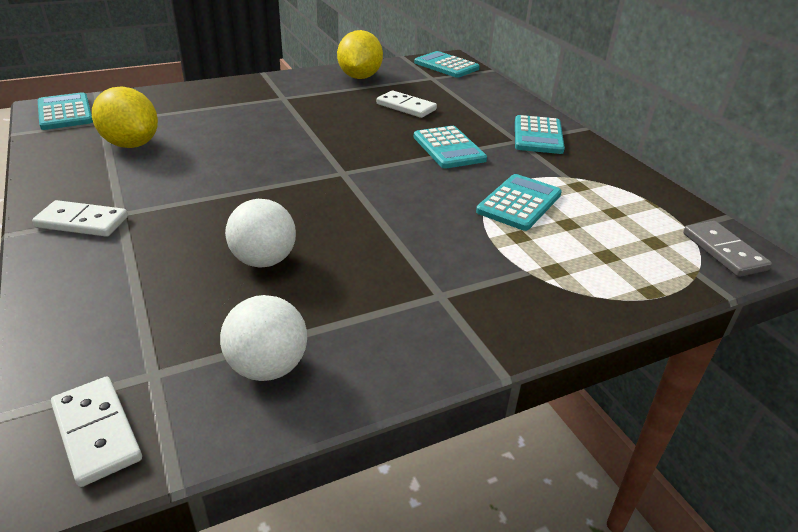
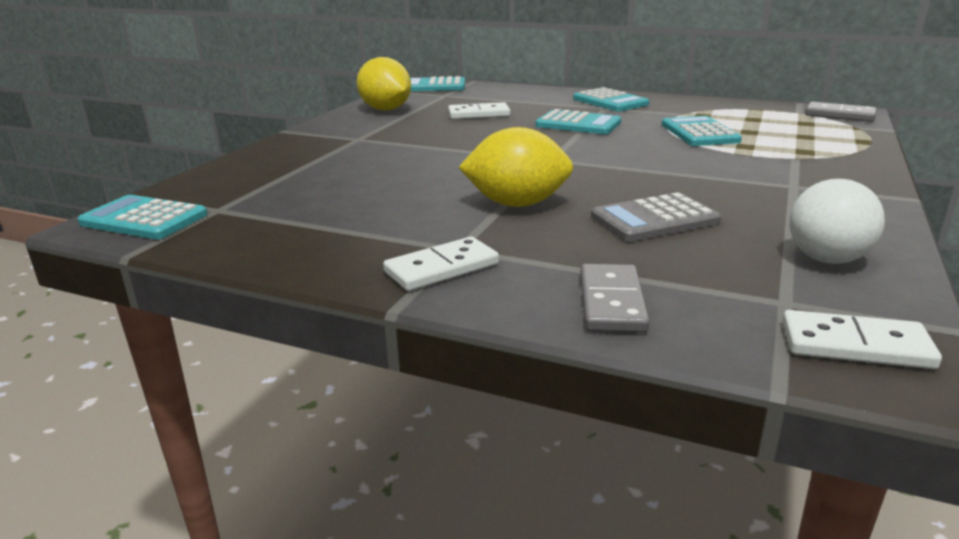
camera: 40 degrees left, 10 degrees down
yellow lemon [92,86,158,148] -> yellow lemon moved to [458,127,573,207]
white ball [225,199,296,268] -> grey calculator [591,192,721,242]
none -> grey domino [580,264,650,333]

